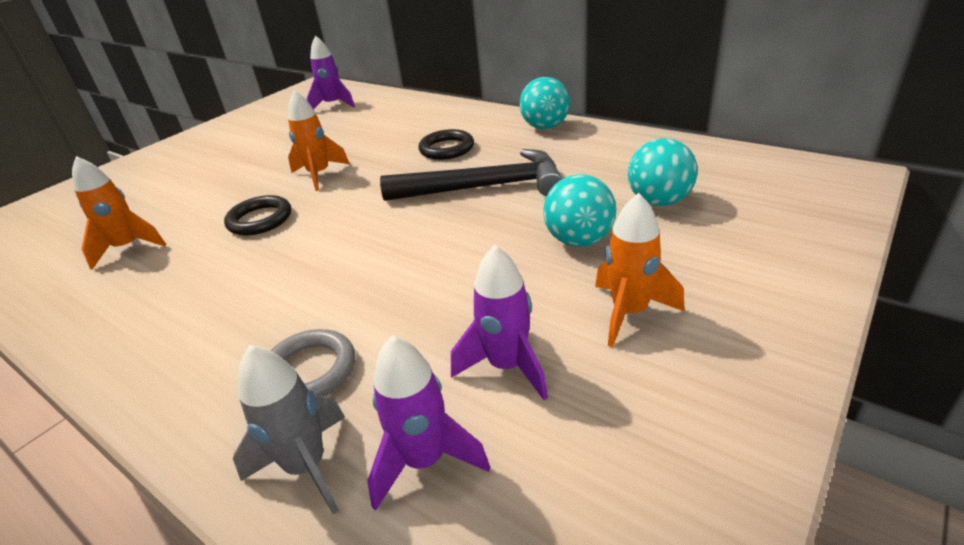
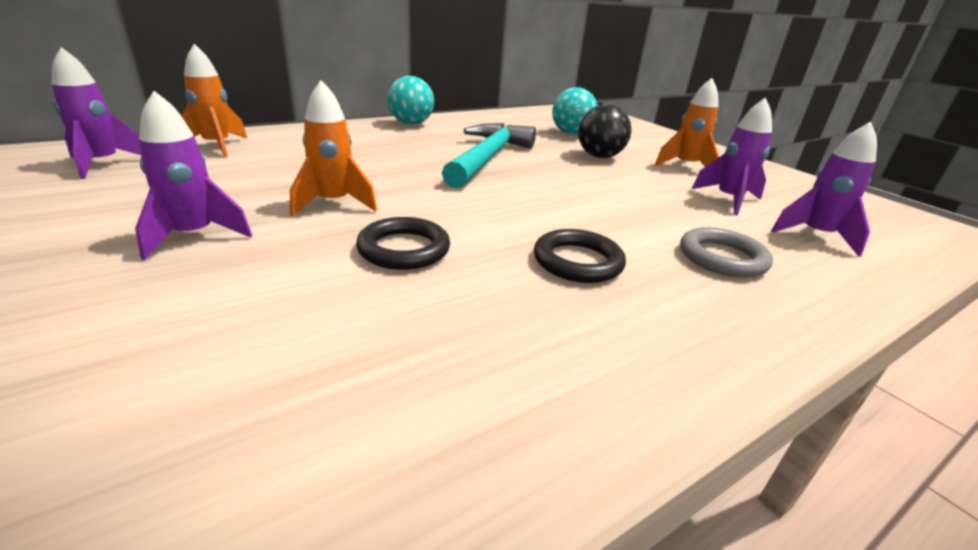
camera: 75 degrees left, 5 degrees down
orange rocket [72,156,166,270] -> orange rocket moved to [181,44,247,157]
grey rocket [233,345,345,515] -> none
black hammer [380,149,563,201] -> turquoise hammer [442,123,536,188]
black ring [418,129,474,160] -> black ring moved to [534,229,626,283]
turquoise ball [543,175,617,247] -> black ball [578,104,631,158]
none -> purple rocket [135,91,252,260]

